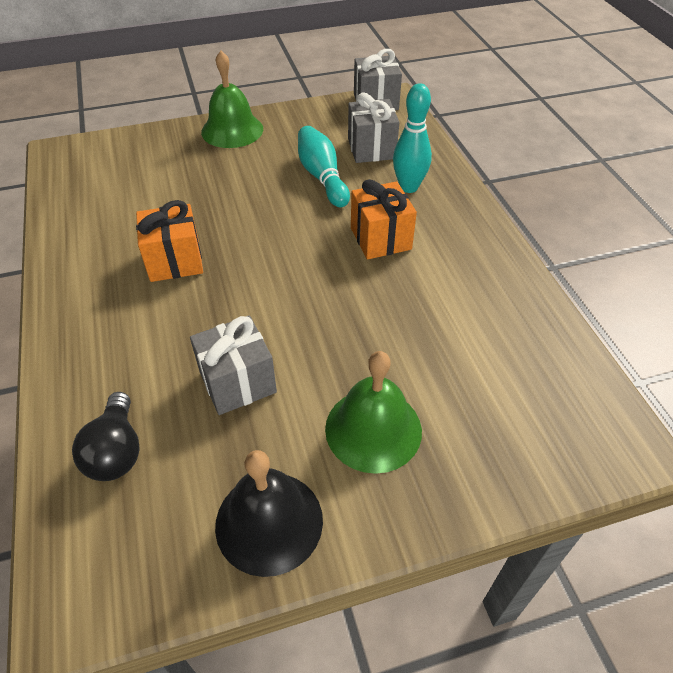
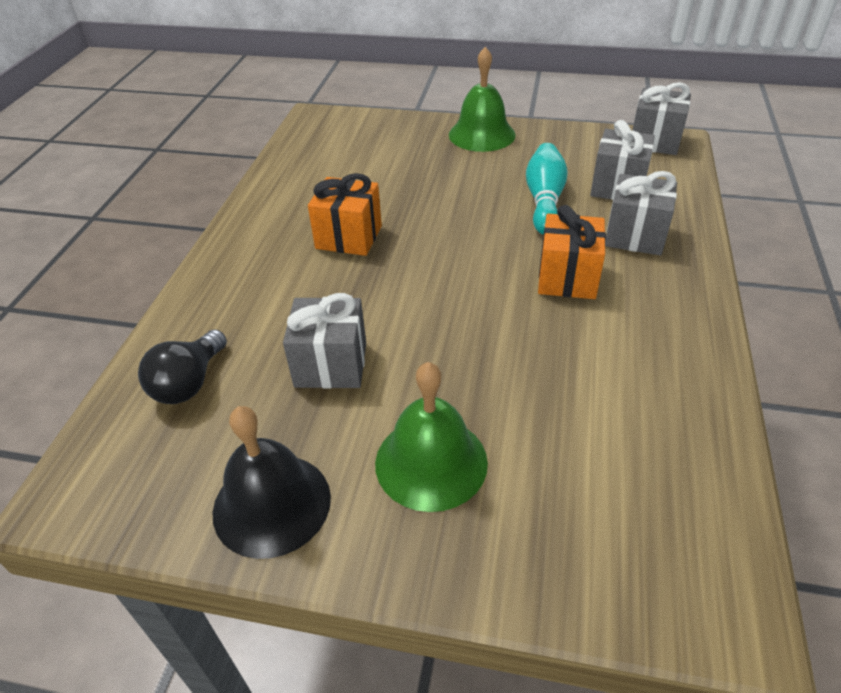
camera: 30 degrees right, 5 degrees down
turquoise bowling pin [393,83,432,193] -> grey gift [605,171,677,255]

